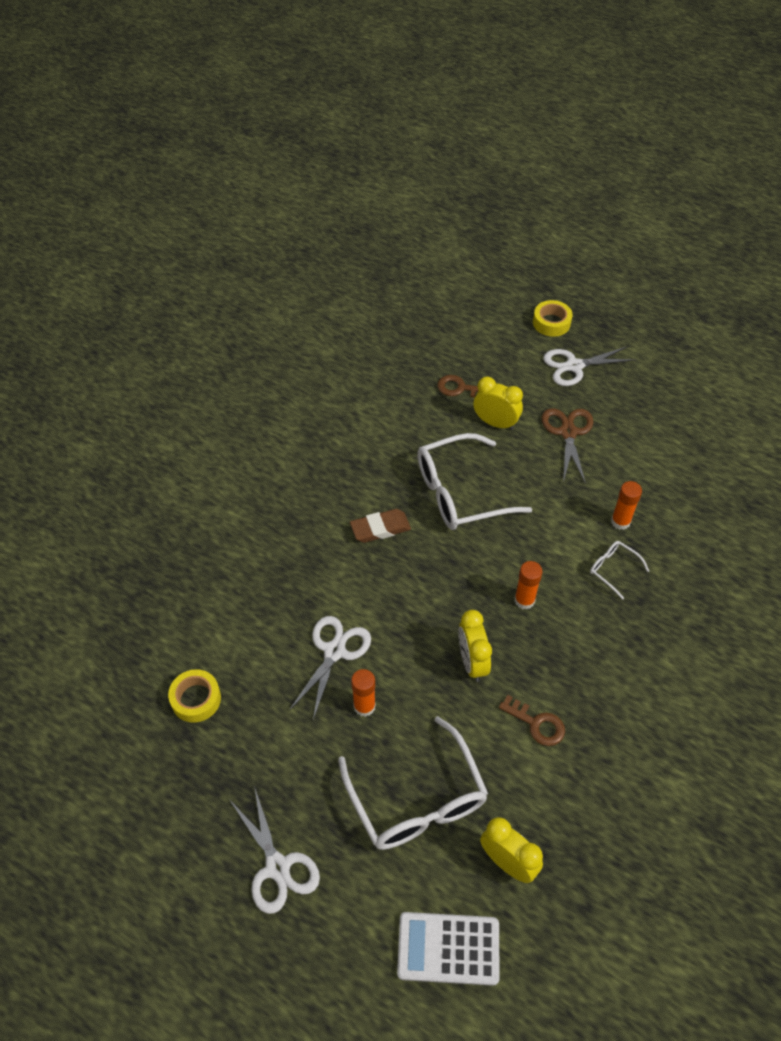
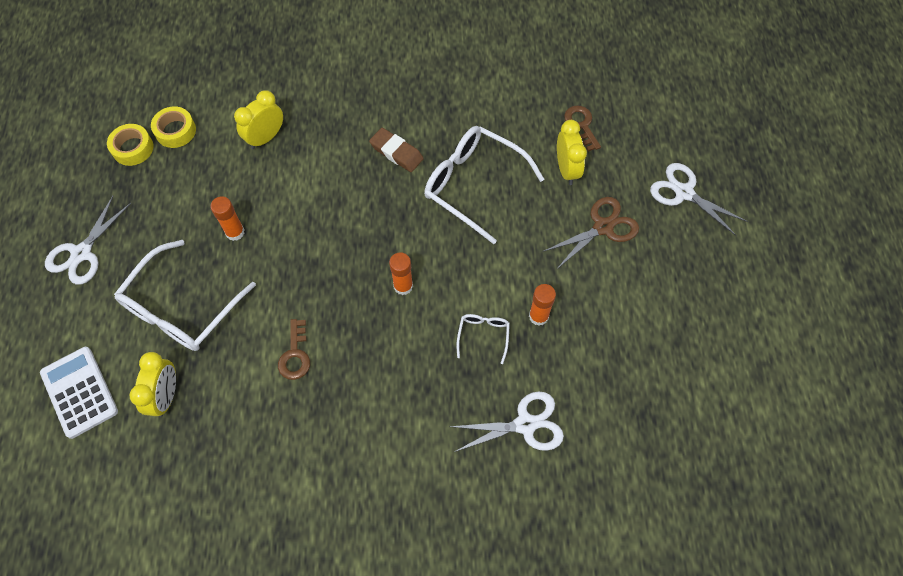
camera: 55 degrees right, 10 degrees up
white scissors [289,616,371,720] -> white scissors moved to [449,391,564,452]
yellow clock [458,610,492,682] -> yellow clock moved to [234,90,283,149]
yellow tape [533,300,573,337] -> yellow tape moved to [107,124,153,166]

